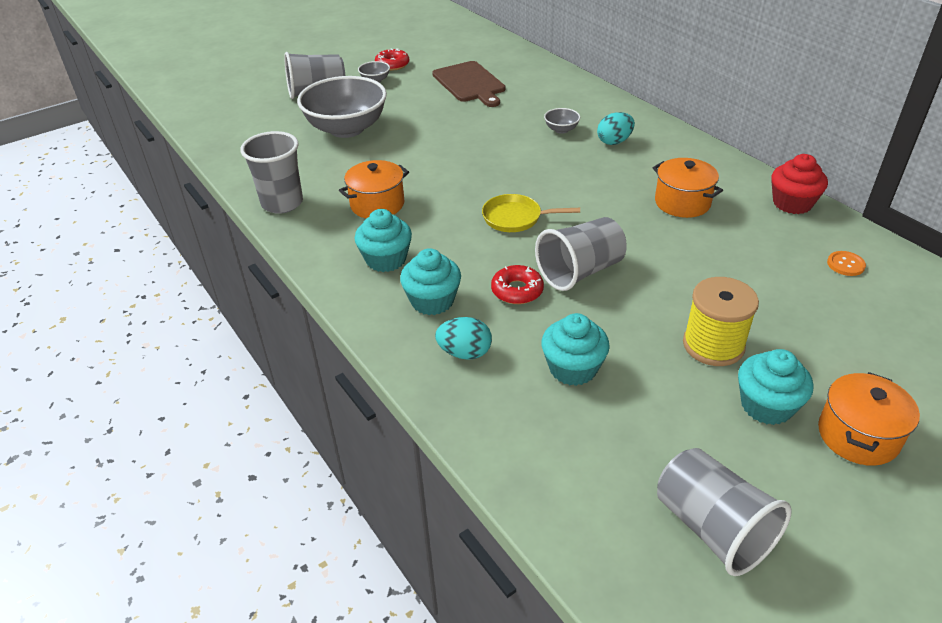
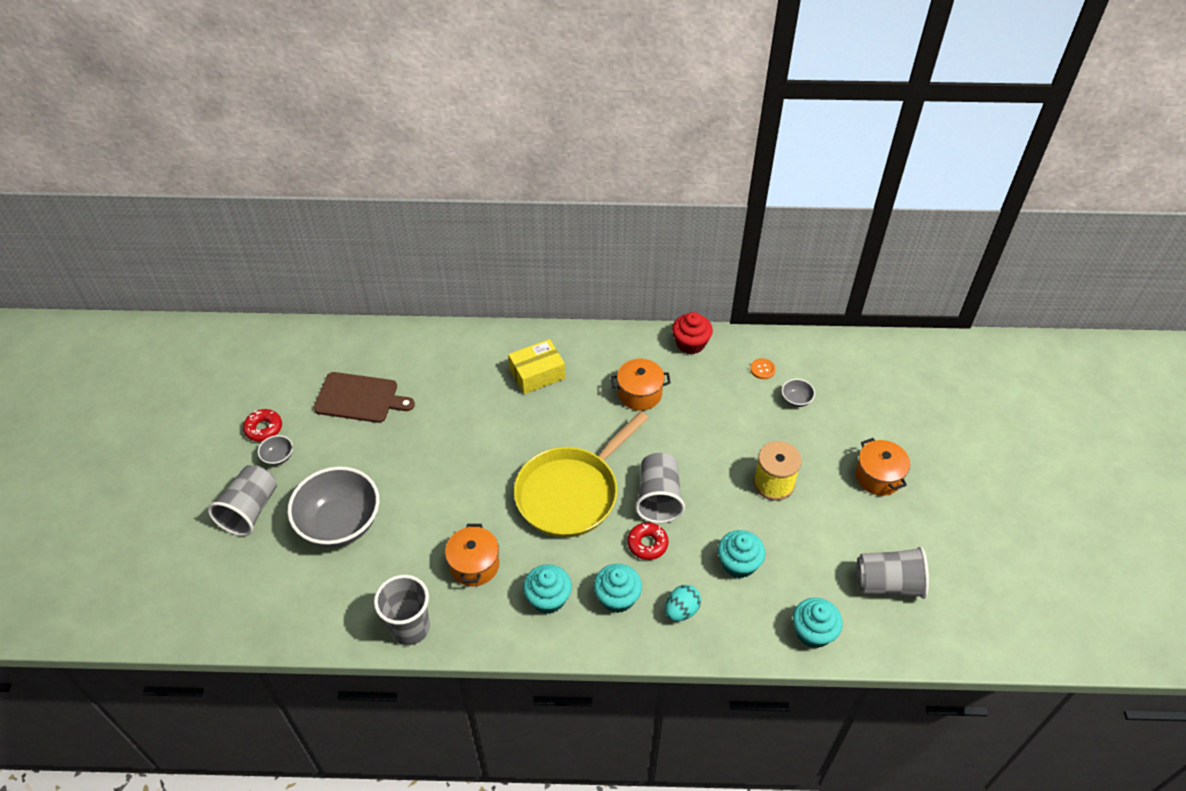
camera: 55 degrees left, 10 degrees up
yellow pan [482,194,580,232] -> yellow pan [514,411,648,537], size x2.06
grey bowl [544,108,580,134] -> grey bowl moved to [782,379,815,407]
turquoise egg [597,112,635,145] -> yellow box [508,339,565,394]
turquoise cupcake [738,349,813,425] -> turquoise cupcake moved to [793,598,843,648]

